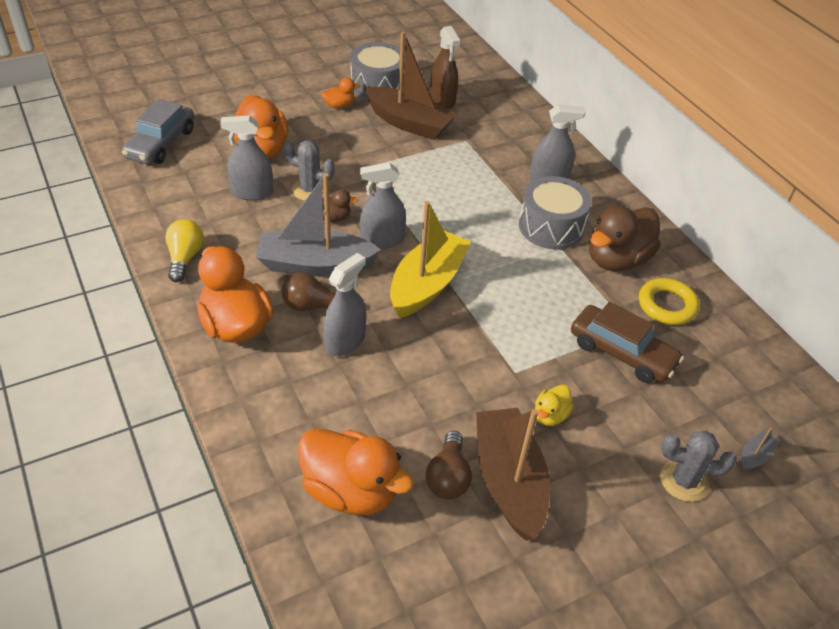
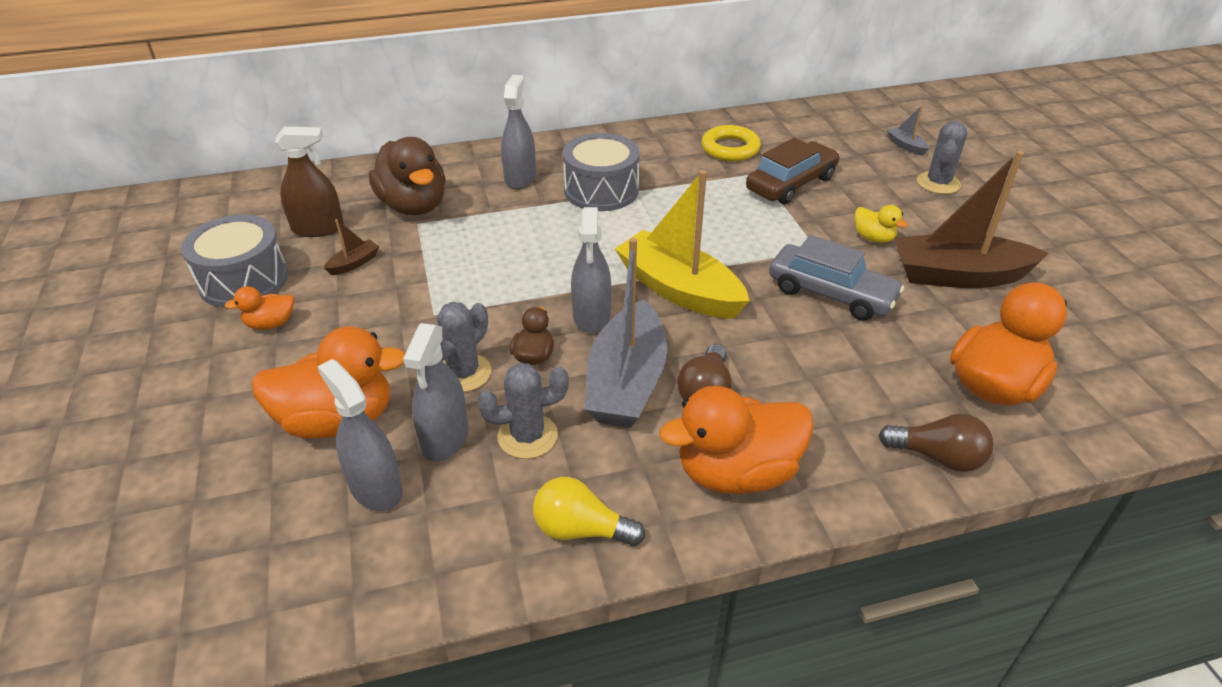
camera: 75 degrees left, 5 degrees down
grey car [122,99,194,164] -> grey car moved to [769,235,904,321]
orange duck [321,77,361,109] -> orange duck turned 105 degrees counterclockwise [225,286,294,330]
grey spray bottle [323,253,366,356] -> grey spray bottle moved to [317,359,403,511]
brown boat [365,32,457,140] -> brown boat [324,219,379,275], size x0.41
brown light bulb [426,431,472,499] -> brown light bulb moved to [878,414,994,472]
brown duck [589,206,661,271] -> brown duck moved to [369,137,445,215]
none -> grey cactus [477,363,569,459]

